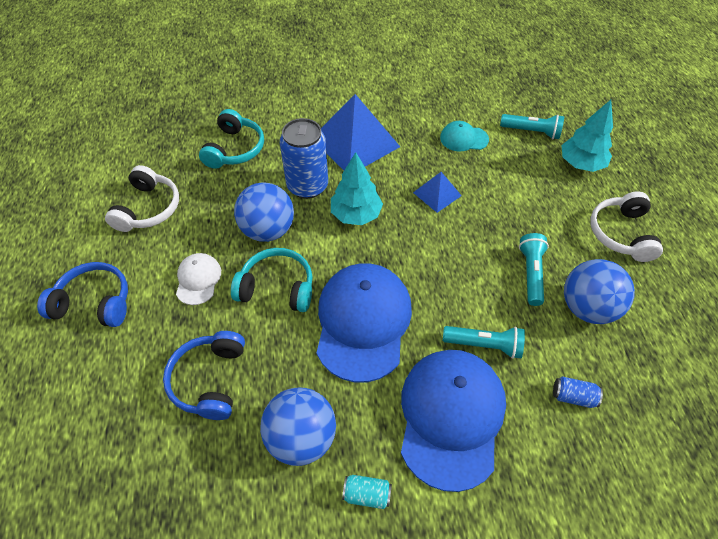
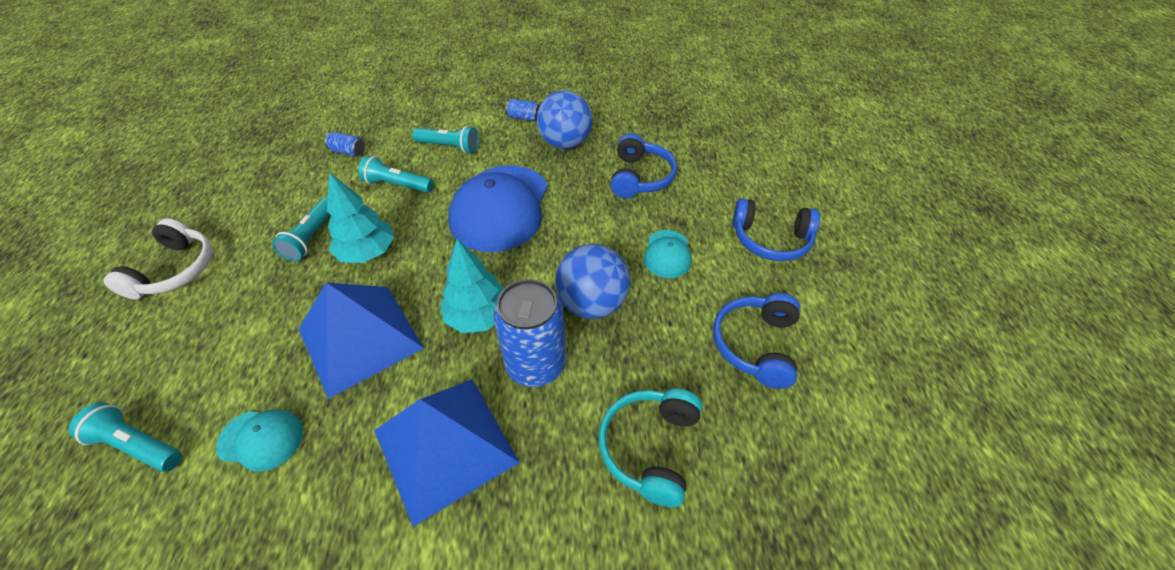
camera: 175 degrees left, 5 degrees down
white headphones [105,165,179,232] -> blue headphones [713,293,800,389]
white cap [176,253,221,305] -> turquoise cap [644,230,692,278]
turquoise headphones [231,248,313,312] -> none
turquoise can [342,475,392,509] -> blue can [506,99,540,121]
blue cap [401,350,506,492] -> turquoise flashlight [412,126,479,154]
blue pyramid [413,172,462,213] -> blue pyramid [299,282,424,399], size x1.99
turquoise tree [561,100,613,172] -> turquoise tree moved to [327,172,394,263]
blue ball [564,259,635,324] -> none

